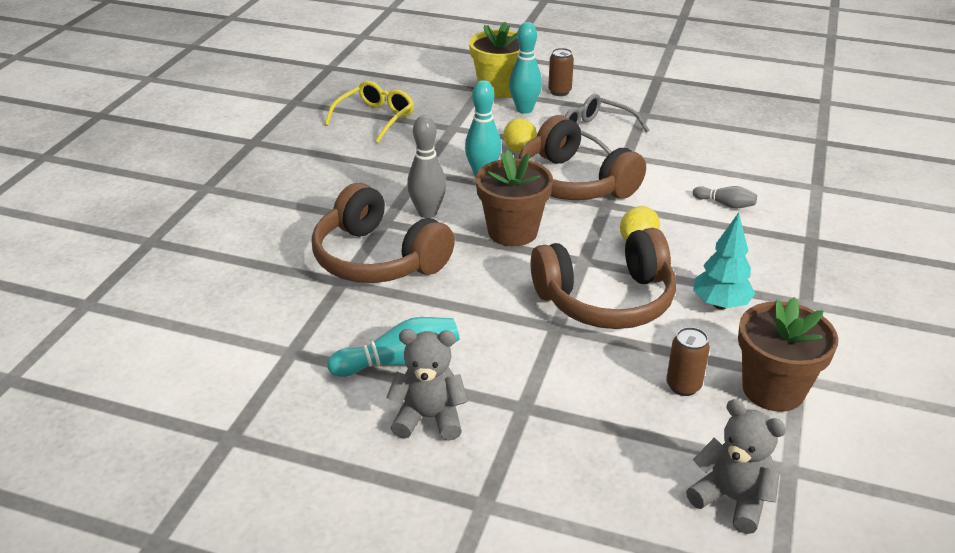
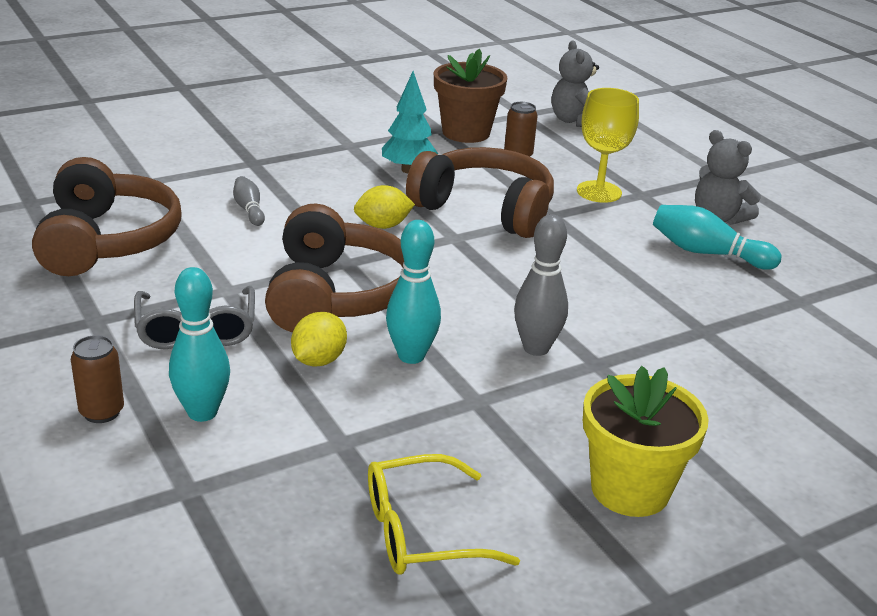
camera: 140 degrees left, 5 degrees down
brown headphones [311,183,455,283] -> brown headphones moved to [32,157,182,276]
yellow flower pot [469,22,520,98] -> yellow flower pot moved to [583,366,709,517]
brown flower pot [476,150,553,246] -> none
none -> yellow goblet [577,88,639,203]

